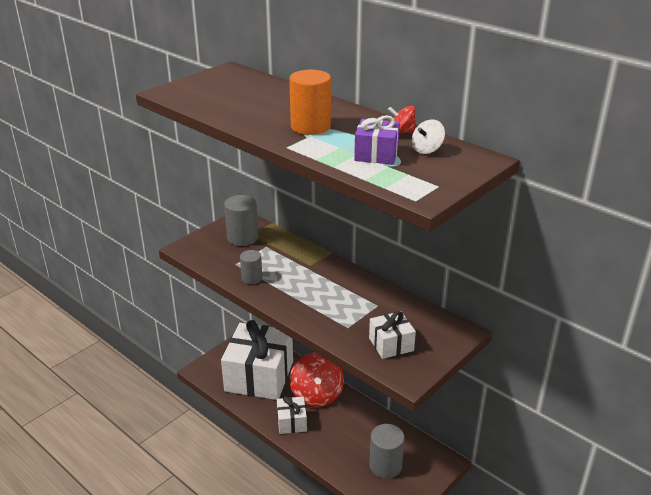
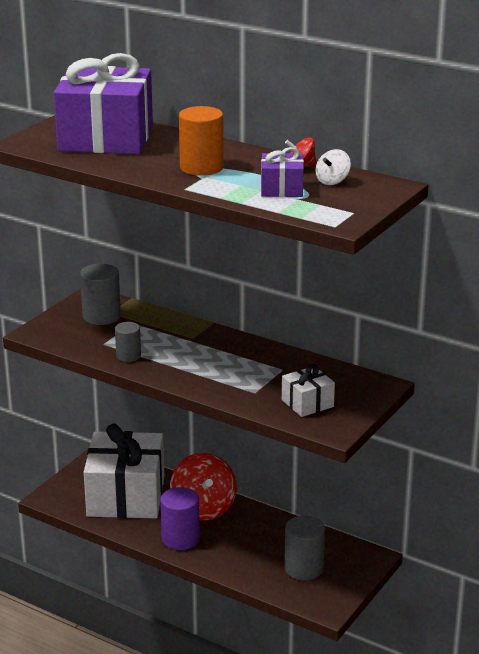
camera: 10 degrees left, 5 degrees down
white gift [277,396,307,434] -> purple cylinder [160,487,200,550]
none -> purple gift [54,53,153,154]

